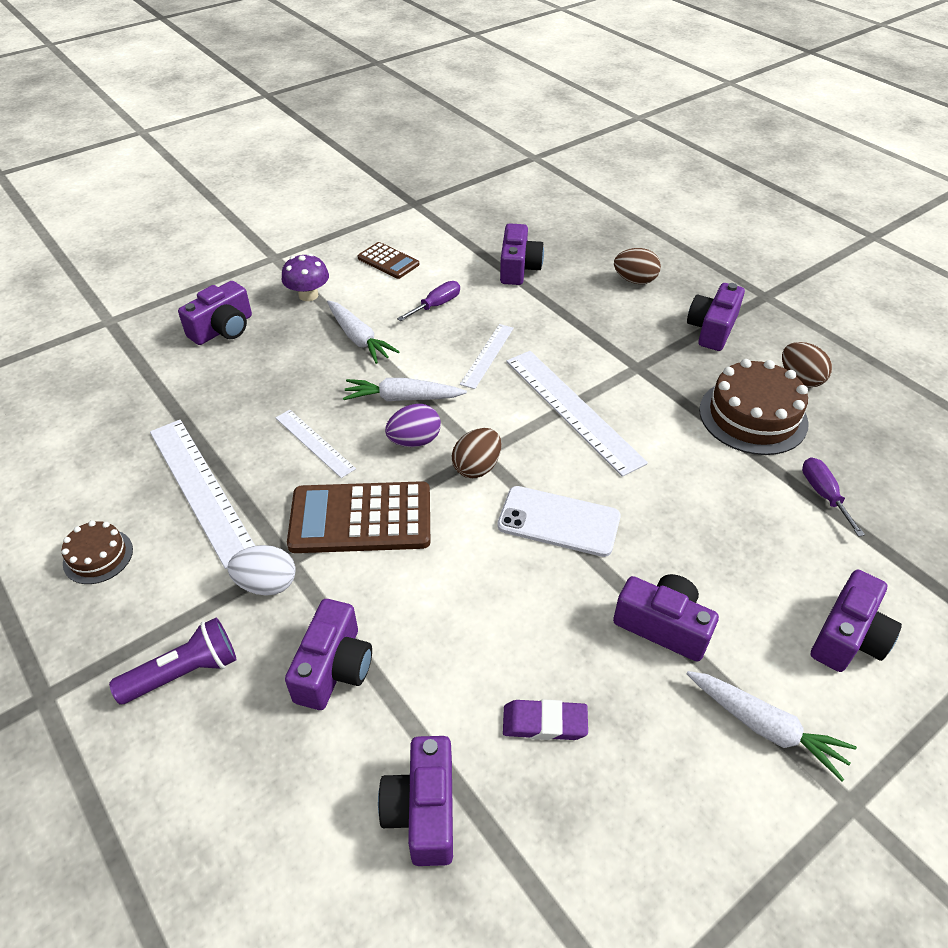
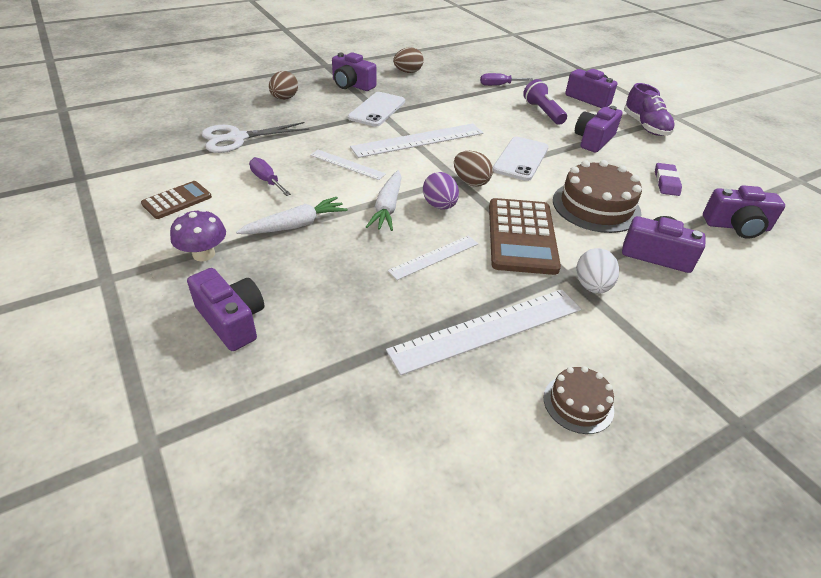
camera: 85 degrees left, 5 degrees down
purple flashlight [109,617,236,704] -> purple flashlight moved to [523,79,567,125]
purple camera [500,223,544,285] -> white scissors [201,122,309,153]
white carrot [687,671,857,781] -> purple shoe [624,83,675,136]
brown cake [699,359,809,455] -> brown cake moved to [553,160,642,233]
none -> white phone [348,92,405,127]

